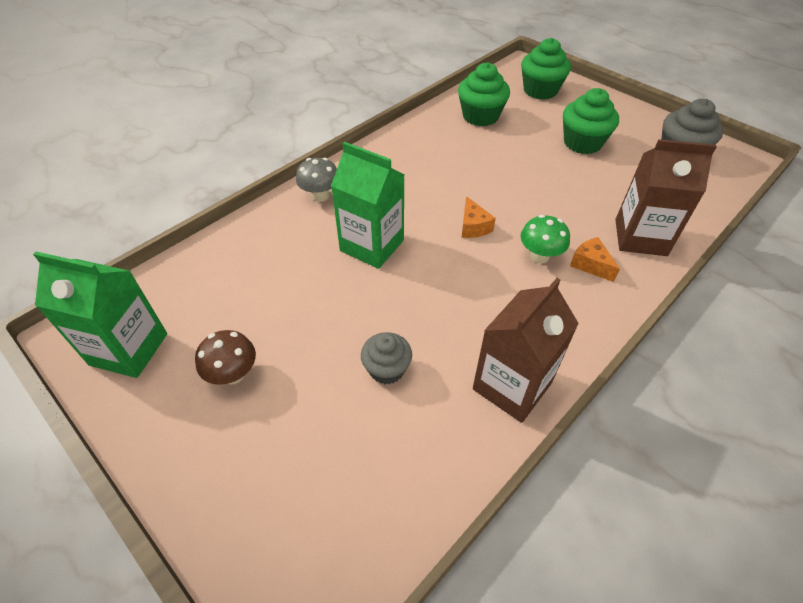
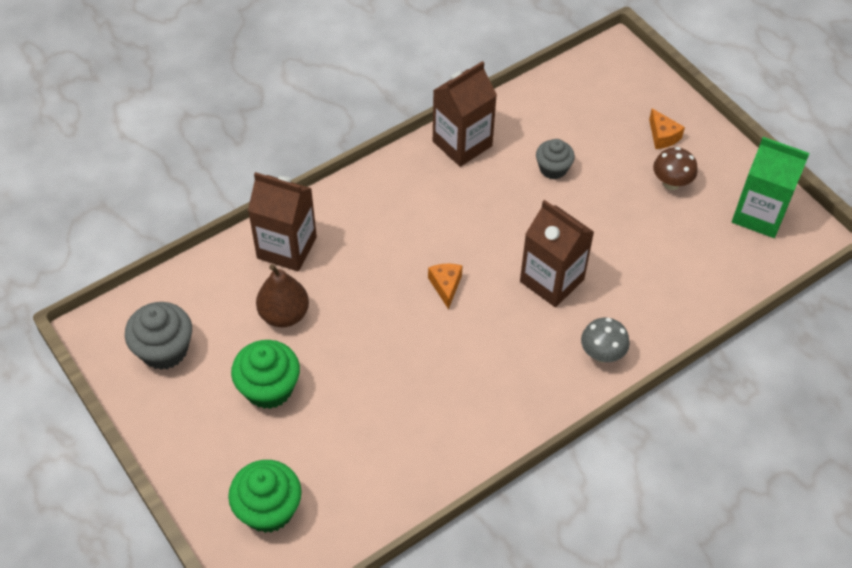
camera: 170 degrees left, 5 degrees up
green carton [331,142,404,269] -> brown carton [520,200,594,307]
green cupcake [458,62,510,126] -> none
green mushroom [520,215,570,263] -> none
orange cheese [570,237,620,282] -> orange cheese moved to [649,108,685,149]
none -> brown pear [256,264,309,327]

